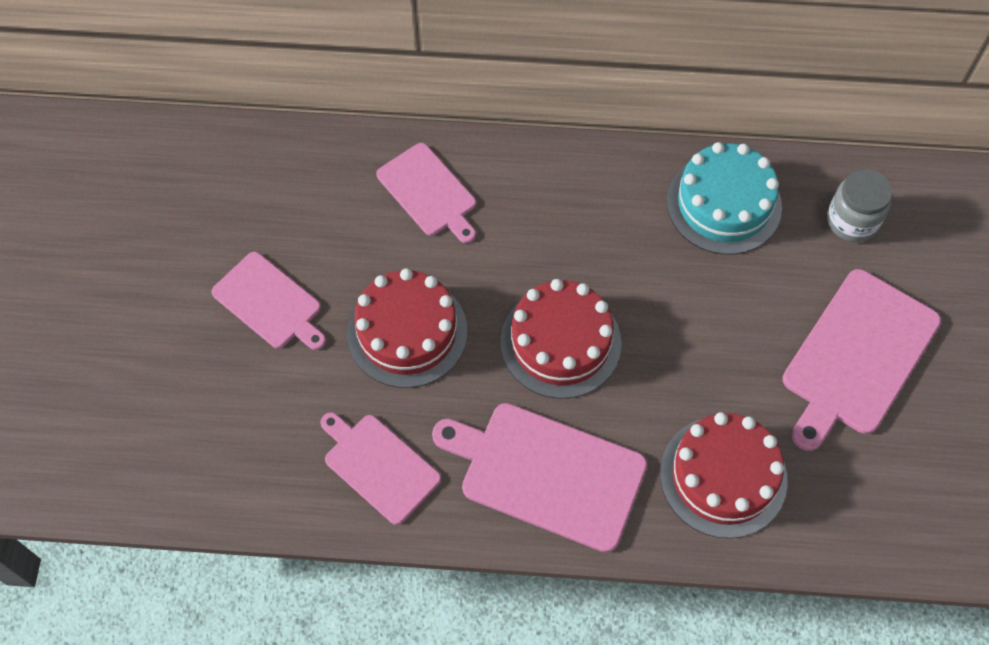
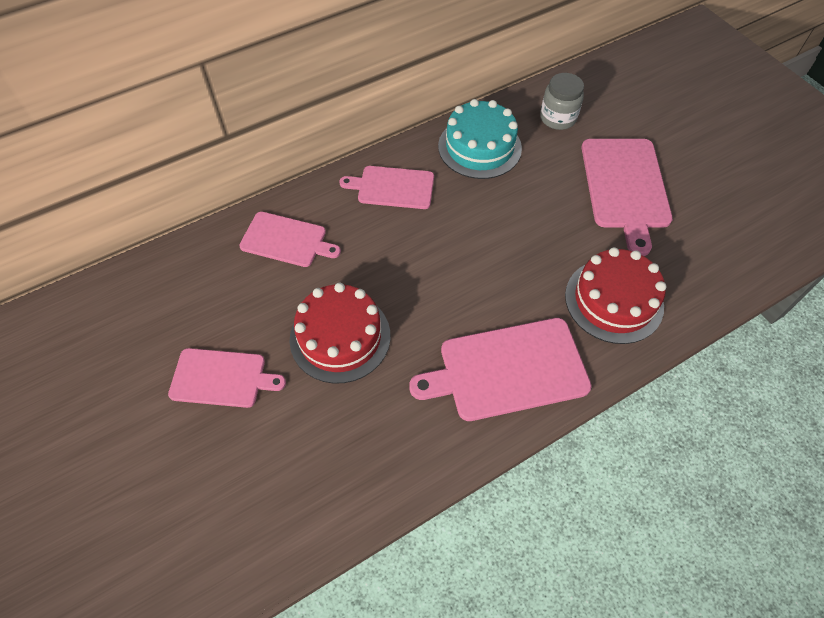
camera: 35 degrees left, 5 degrees down
pink cutting board [320,412,441,525] -> pink cutting board moved to [339,166,434,209]
red cake [501,279,622,399] -> none

